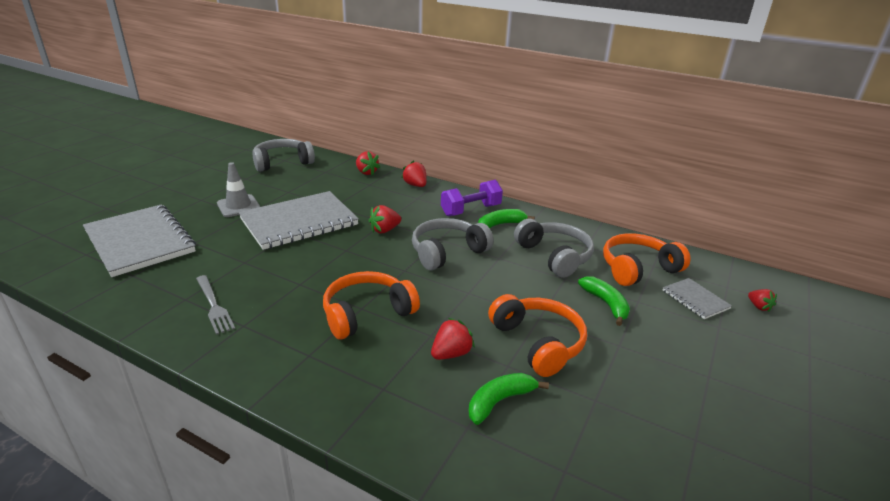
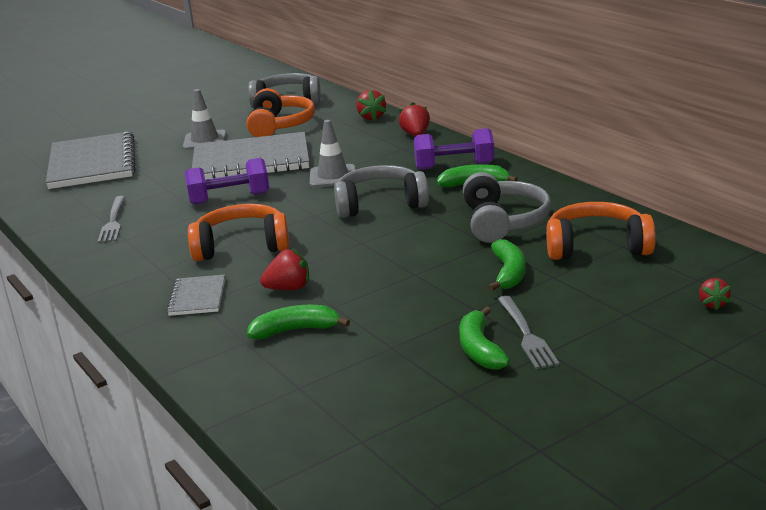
camera: 30 degrees right, 5 degrees down
red strawberry [369,205,401,233] -> grey traffic cone [310,120,356,188]
orange headphones [488,294,587,377] -> orange headphones moved to [247,88,315,137]
grey notebook [663,278,732,319] -> grey notebook moved to [167,274,225,316]
none -> purple dumbbell [185,158,269,205]
none -> green banana [459,306,510,370]
none -> grey fork [498,296,559,369]

